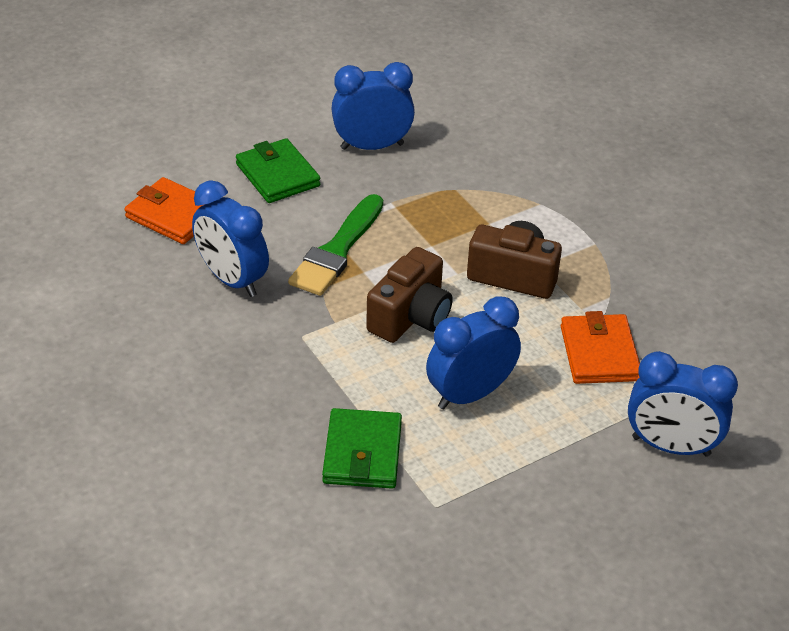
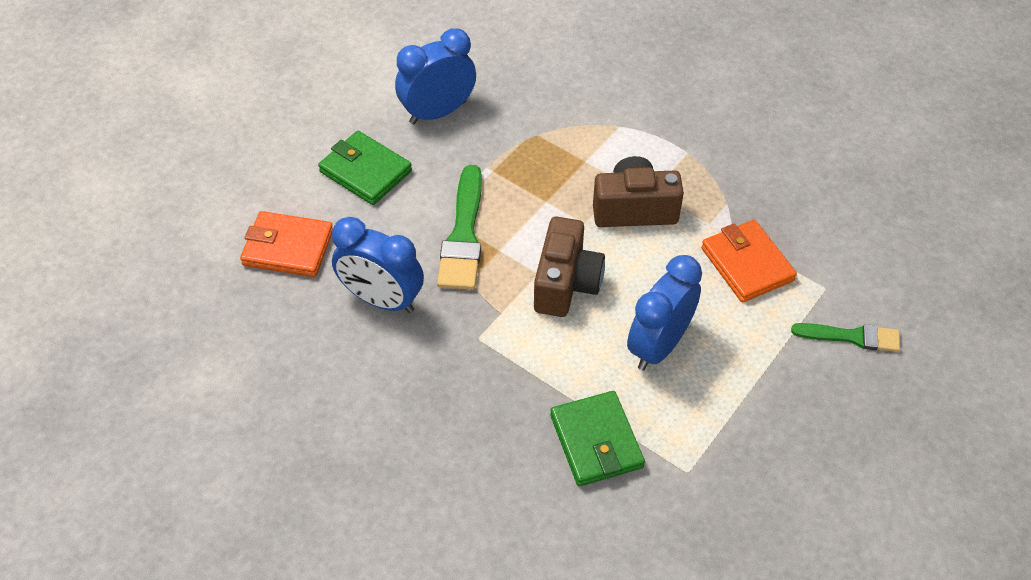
camera: 20 degrees left, 10 degrees up
blue clock [628,351,738,457] -> green brush [791,323,900,352]

